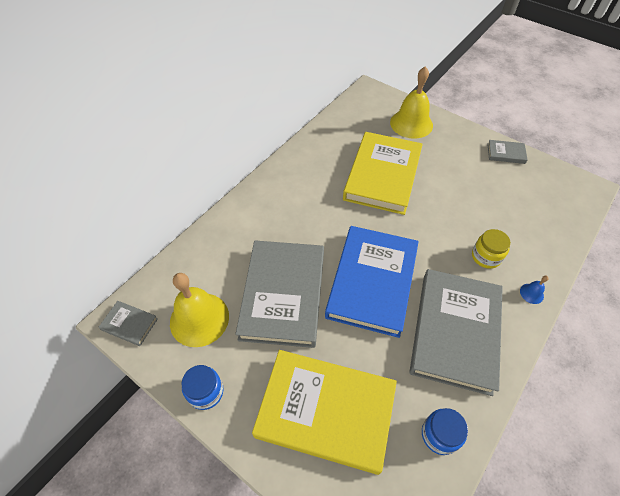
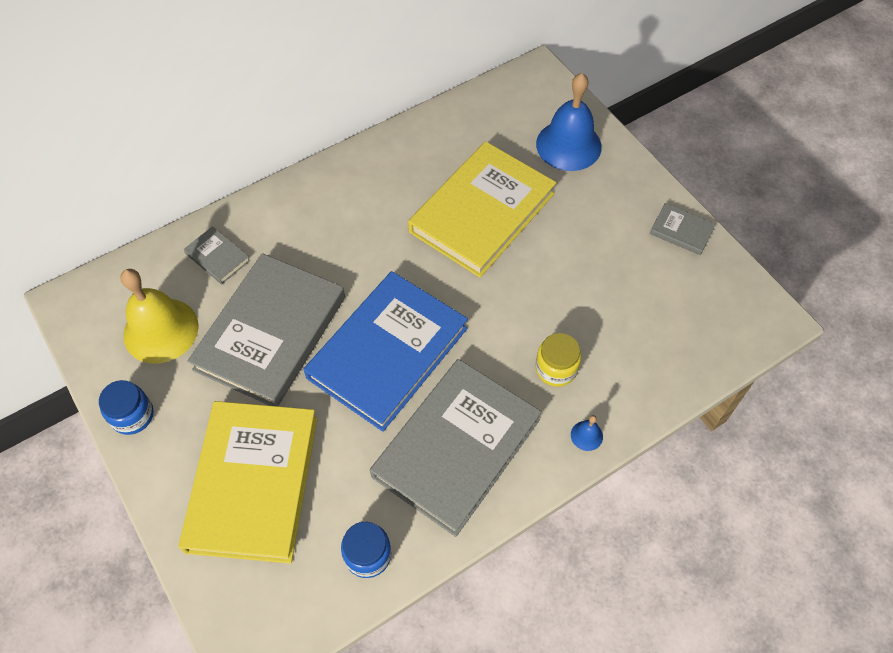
camera: 20 degrees right, 5 degrees up
grey book [99,301,158,346] -> grey book moved to [184,226,250,284]
yellow book [252,350,397,475] -> yellow book turned 60 degrees clockwise [178,401,317,564]
yellow bell [390,66,433,139] -> blue bell [536,73,602,171]

